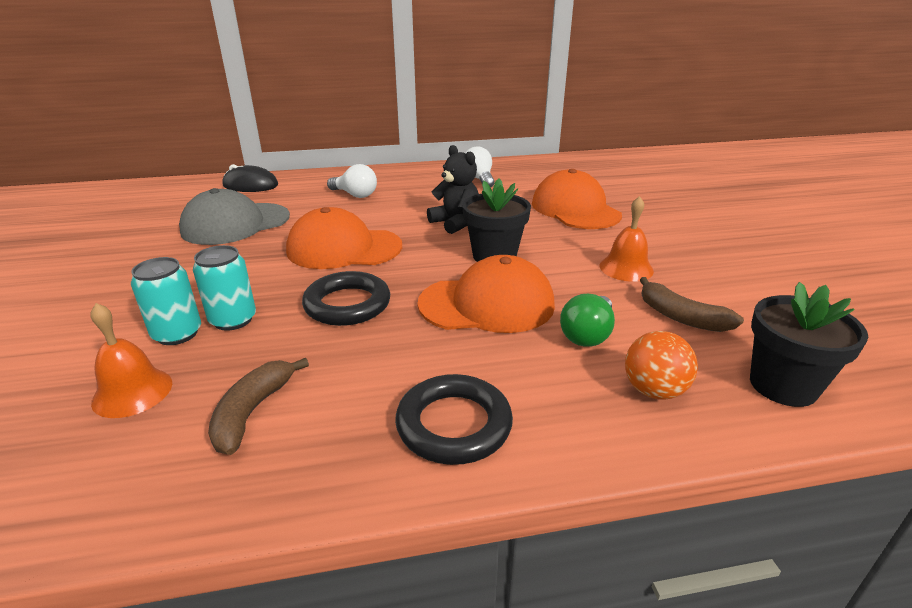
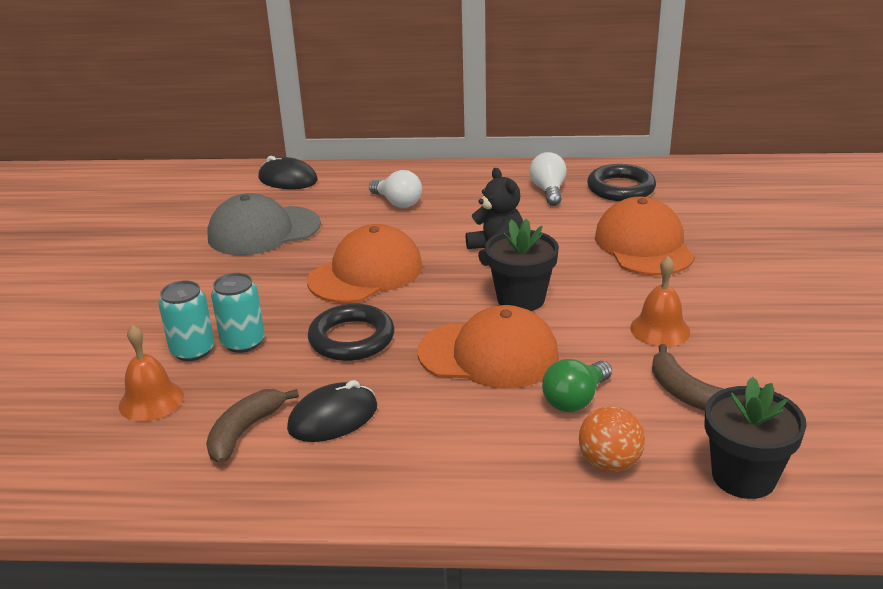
camera: 15 degrees right, 0 degrees up
orange cap [286,207,402,269] -> orange cap turned 120 degrees clockwise [307,224,423,303]
black ring [395,374,513,465] -> black ring moved to [587,164,656,201]
none -> black mouse [287,380,377,442]

